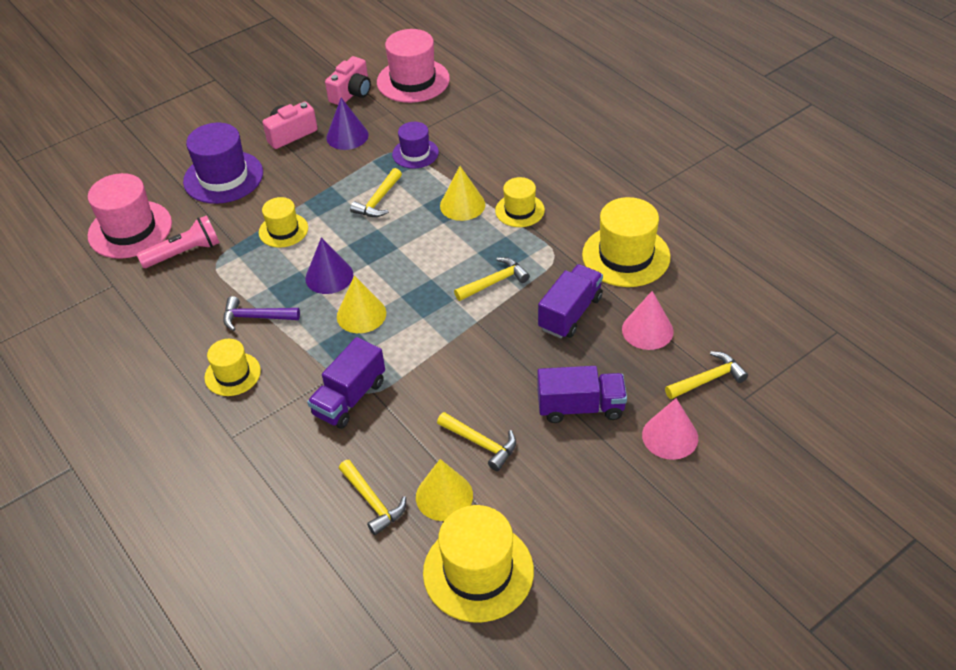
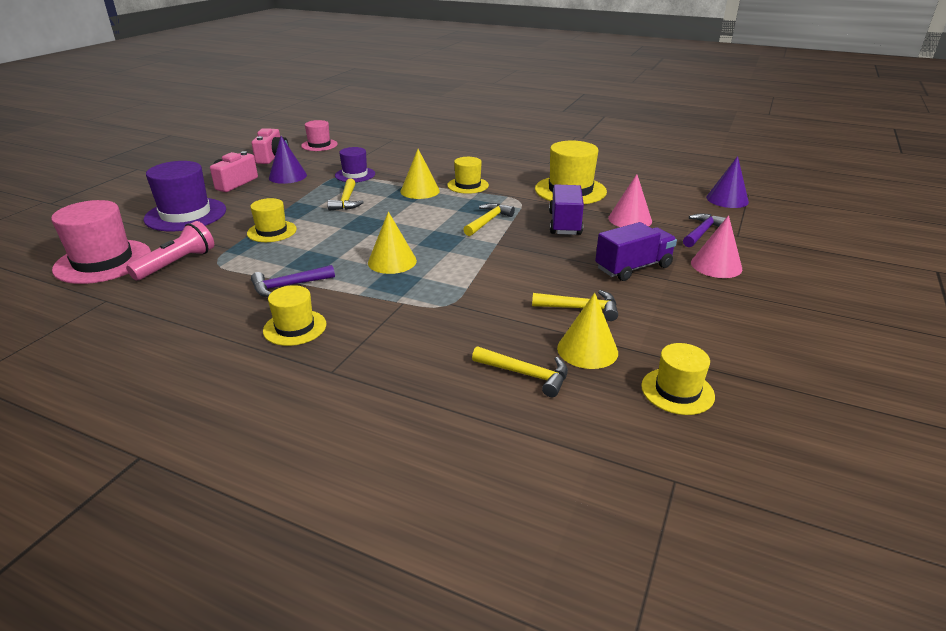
camera: 30 degrees left, 15 degrees down
purple cone [305,237,353,294] -> purple cone moved to [706,156,749,208]
purple truck [307,337,385,429] -> none
pink hat [377,29,450,103] -> pink hat [301,120,338,151], size x0.59
yellow hat [423,505,534,622] -> yellow hat [641,343,715,415], size x0.59
yellow hammer [665,351,748,399] -> purple hammer [683,214,726,247]

